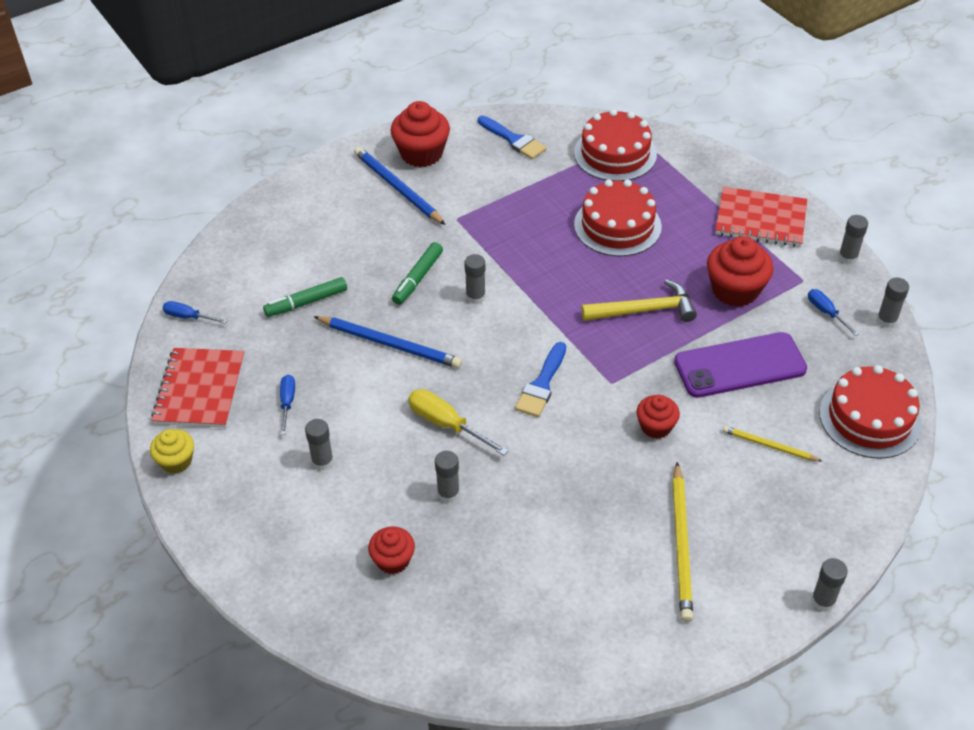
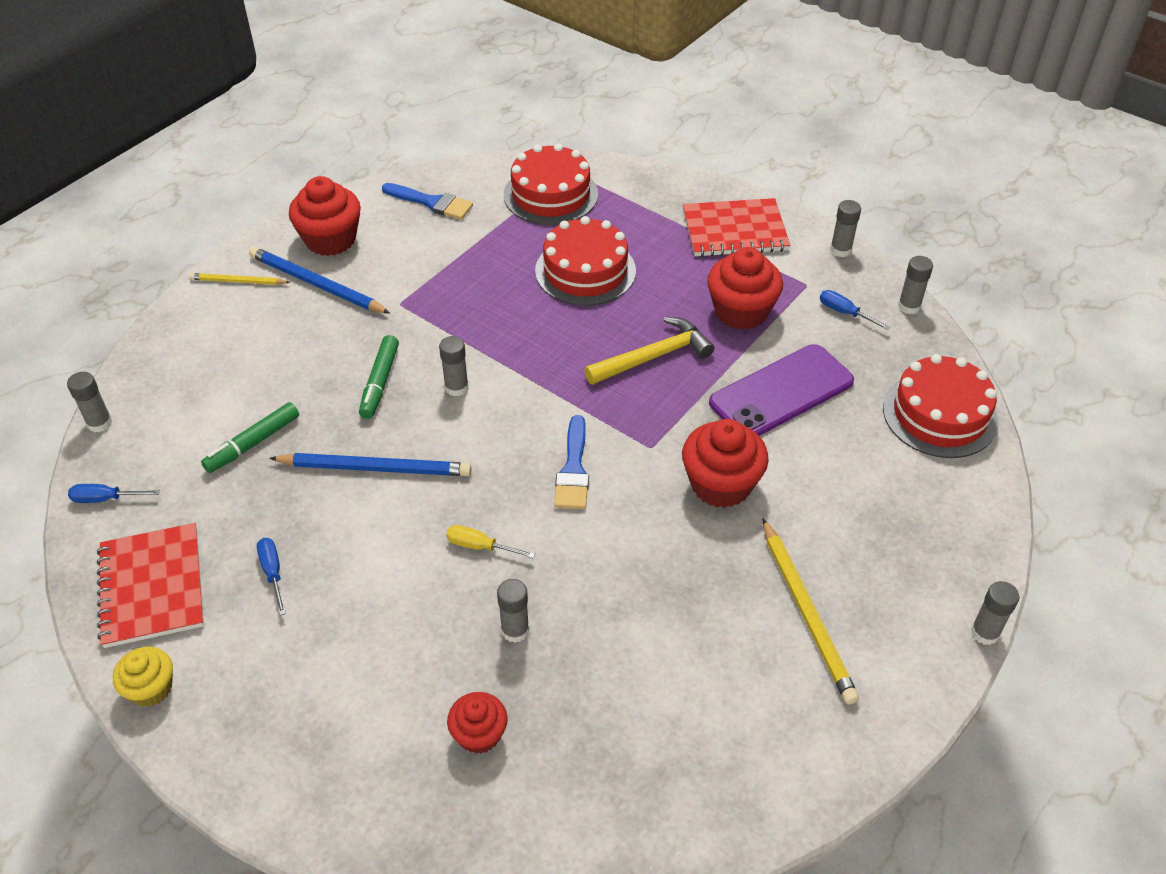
camera: 20 degrees left, 0 degrees up
grey glue stick [305,419,334,471] -> grey glue stick moved to [67,372,113,433]
yellow screwdriver [408,389,509,455] -> yellow screwdriver [446,525,535,558], size x0.62
red cupcake [636,395,680,439] -> red cupcake [682,419,769,508], size x1.67
yellow pencil [723,426,822,461] -> yellow pencil moved to [189,273,290,285]

